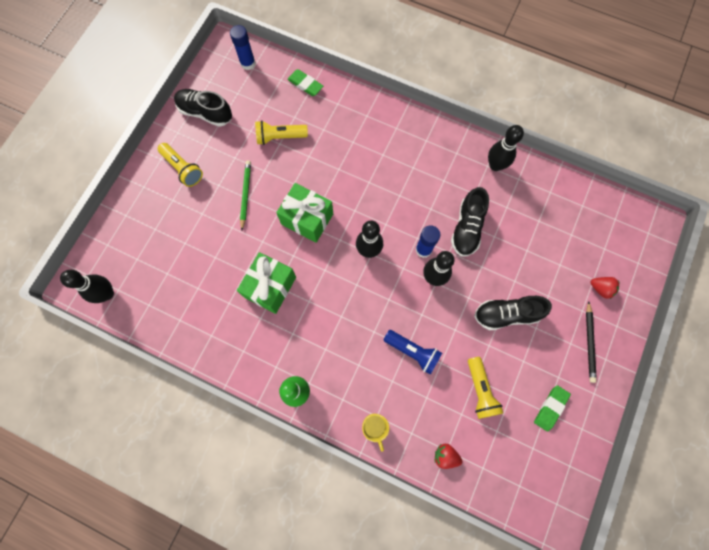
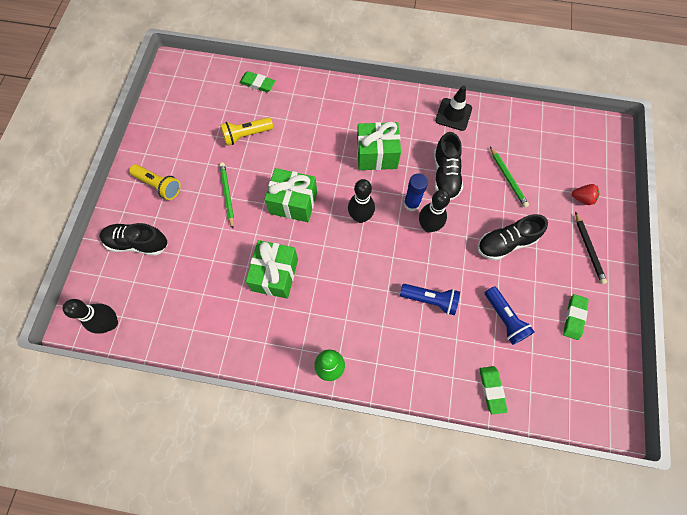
camera: 15 degrees left, 5 degrees down
black shoe [174,89,232,127] -> black shoe moved to [100,223,168,255]
blue glue stick [230,25,256,70] -> none
yellow mug [362,414,389,452] -> none
red strawberry [435,444,463,469] -> green eraser [479,366,508,415]
yellow flashlight [468,357,503,419] -> blue flashlight [485,286,534,345]
black bowling pin [488,125,524,171] -> black traffic cone [435,86,472,131]
none -> green gift [357,122,401,170]
none -> green pencil [490,147,529,208]

